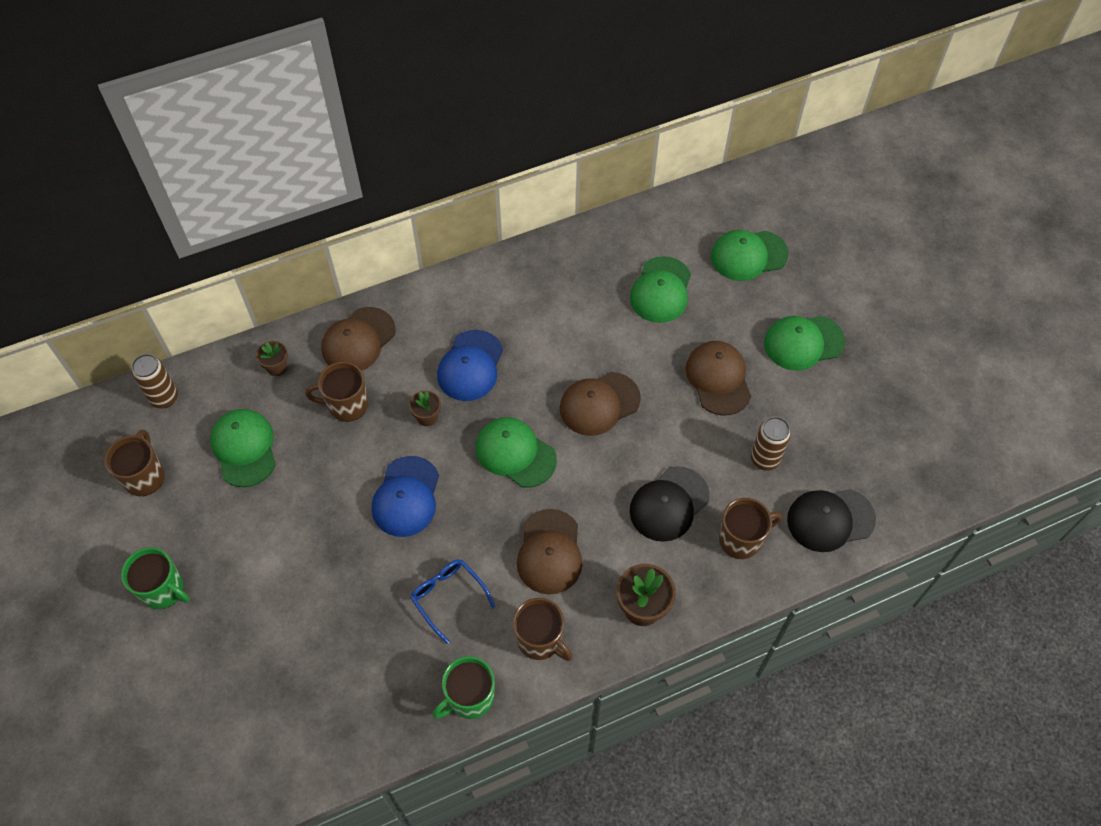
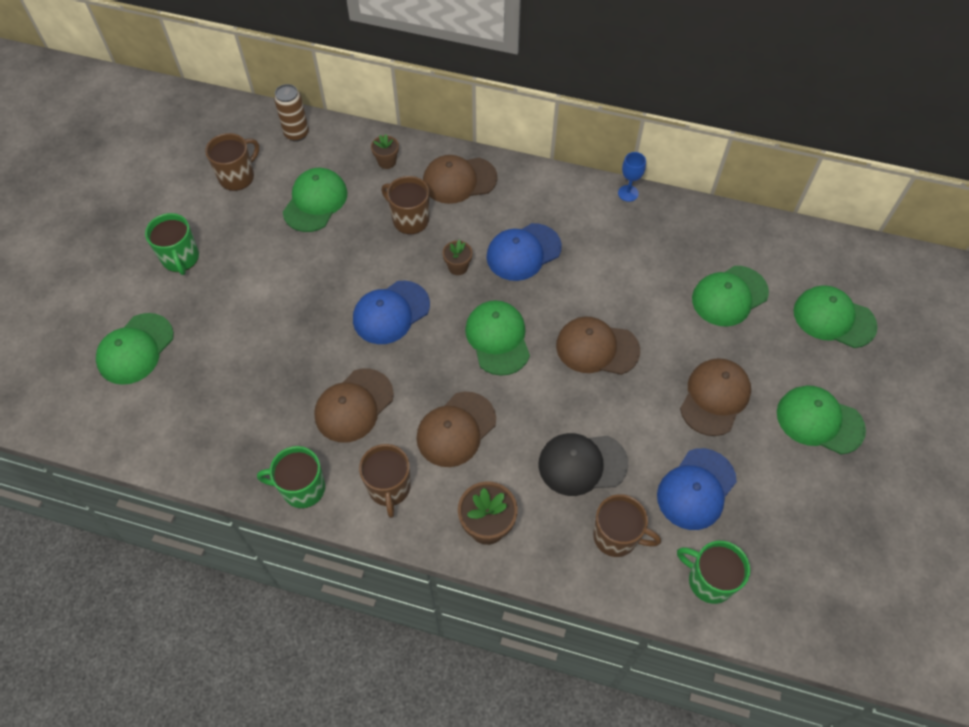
camera: 40 degrees right, 0 degrees up
blue glasses [411,559,495,644] -> brown cap [314,369,394,443]
brown can [751,417,791,471] -> blue cap [657,448,737,530]
black cap [787,489,876,552] -> green mug [677,541,750,604]
none -> green cap [96,313,174,385]
none -> blue goblet [618,152,646,202]

